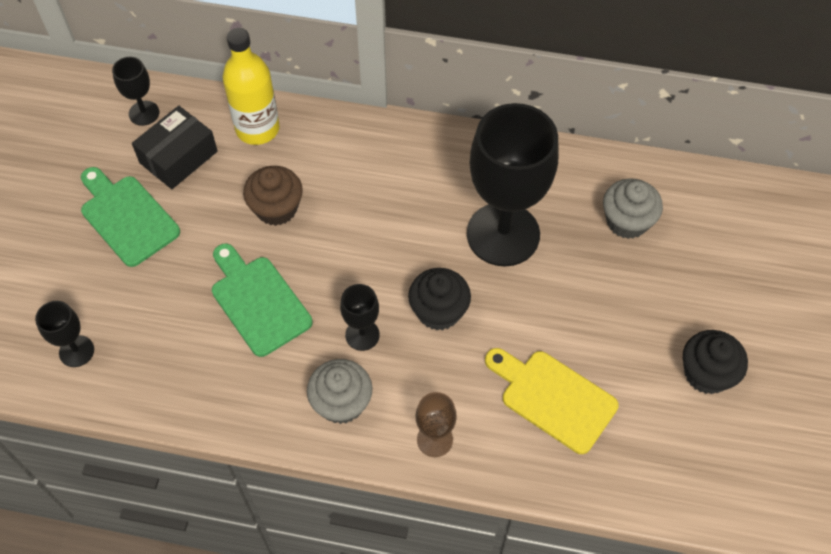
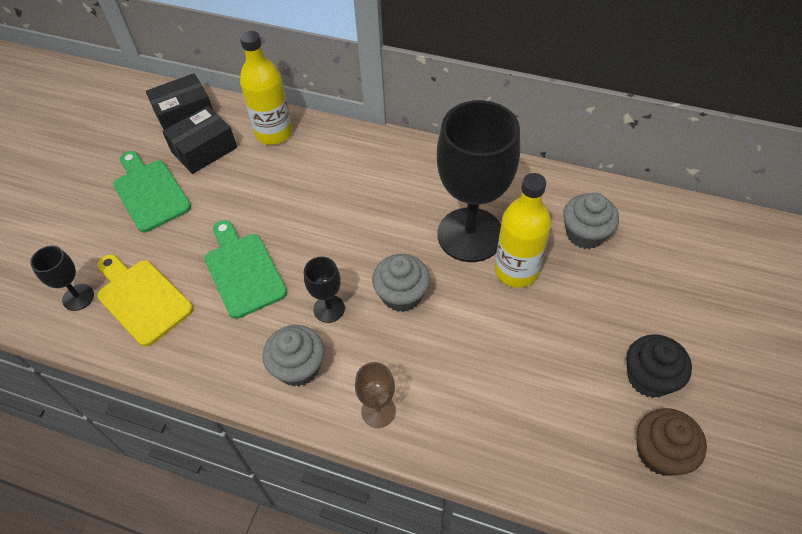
camera: 10 degrees right, 5 degrees down
black goblet [112,57,159,126] -> black box [146,73,213,130]
brown cupcake [243,166,303,226] -> brown cupcake moved to [636,408,707,476]
black cupcake [408,268,471,330] -> grey cupcake [372,254,430,312]
yellow cutting board [485,348,619,454] -> yellow cutting board moved to [97,254,193,347]
none -> yellow bottle [495,173,551,288]

